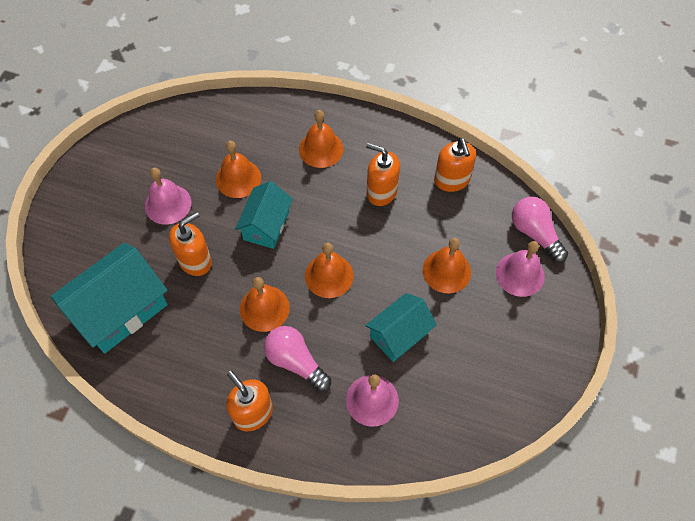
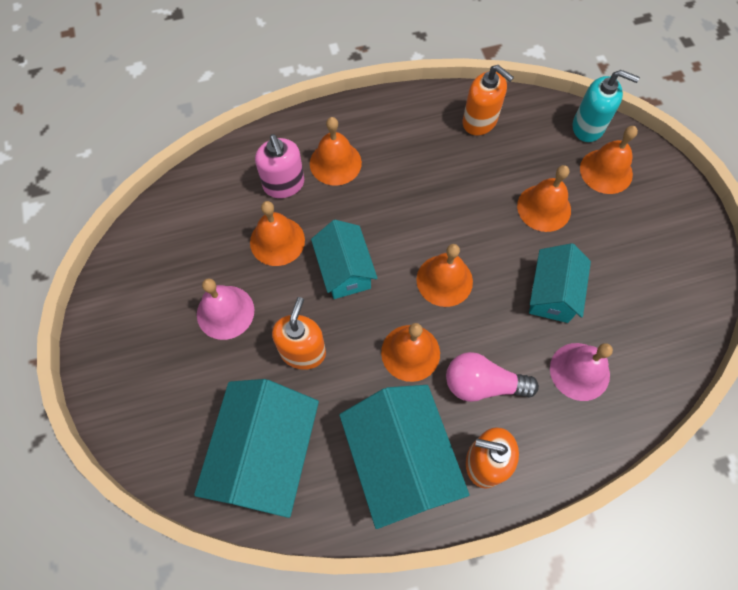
camera: 35 degrees left, 5 degrees up
orange soap dispenser [366,143,400,206] -> none
pink bell [496,241,545,297] -> orange bell [580,126,638,194]
pink light bulb [512,197,568,263] -> turquoise soap dispenser [573,70,640,142]
none -> pink soap dispenser [255,134,304,198]
none -> turquoise house [339,385,469,529]

